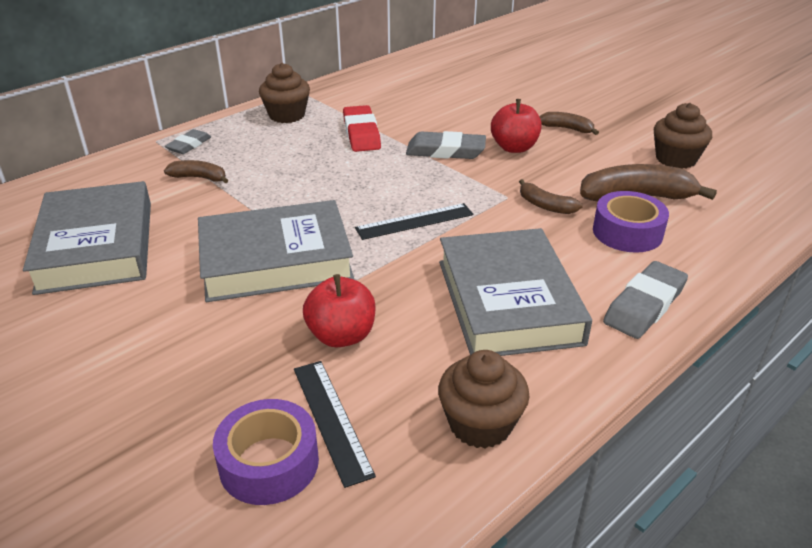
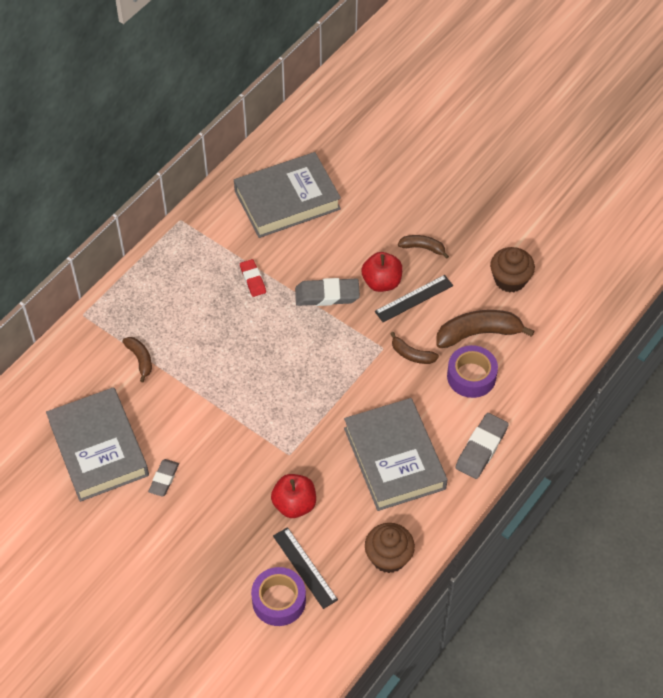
camera: 10 degrees left, 20 degrees up
brown banana [164,160,228,183] -> brown banana turned 60 degrees clockwise [122,337,152,382]
grey eraser [165,129,211,154] -> grey eraser moved to [148,459,179,496]
grey book [198,200,354,302] -> grey book moved to [234,152,341,238]
brown cupcake [259,63,310,123] -> none
red eraser [343,105,381,152] -> red eraser [240,259,266,297], size x0.63
black ruler [355,203,473,240] -> black ruler moved to [375,275,453,322]

